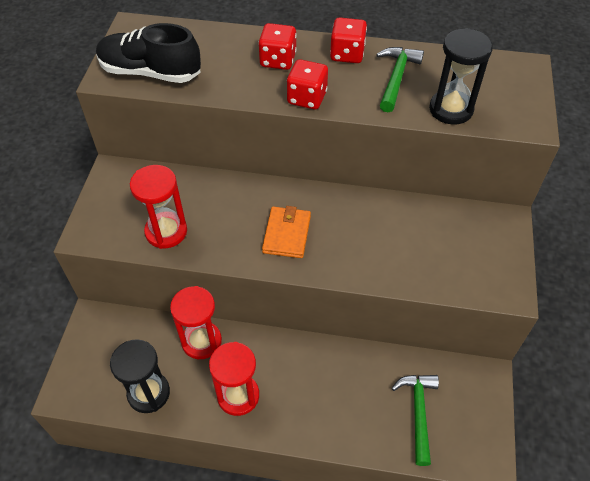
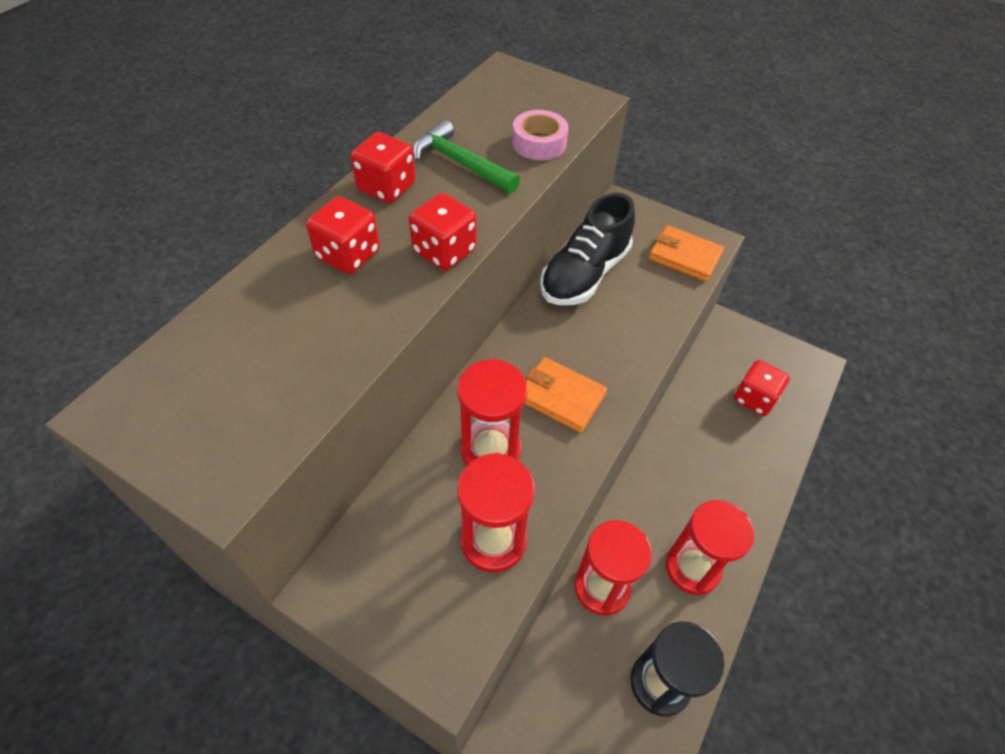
camera: 70 degrees left, 0 degrees up
black shoe [96,23,201,83] -> black shoe moved to [540,193,635,305]
green hammer [392,375,439,466] -> red dice [734,360,790,416]
black hourglass [429,28,493,125] -> pink tape [512,110,569,160]
none -> red hourglass [458,359,527,466]
none -> orange wallet [649,226,724,282]

